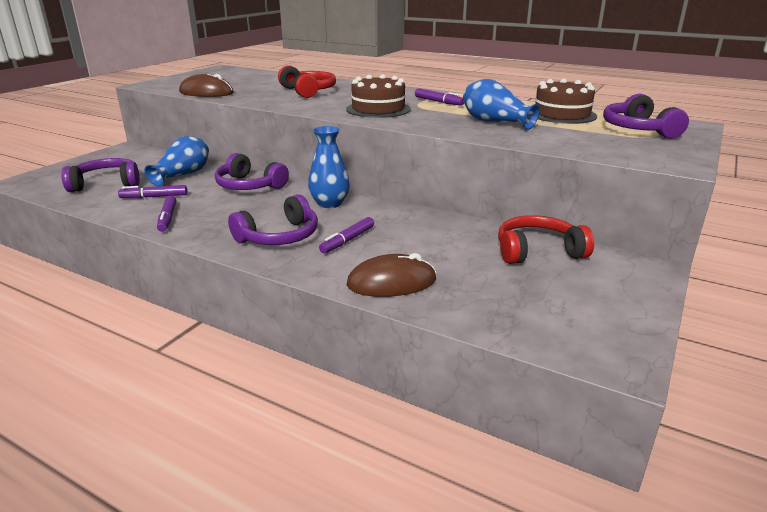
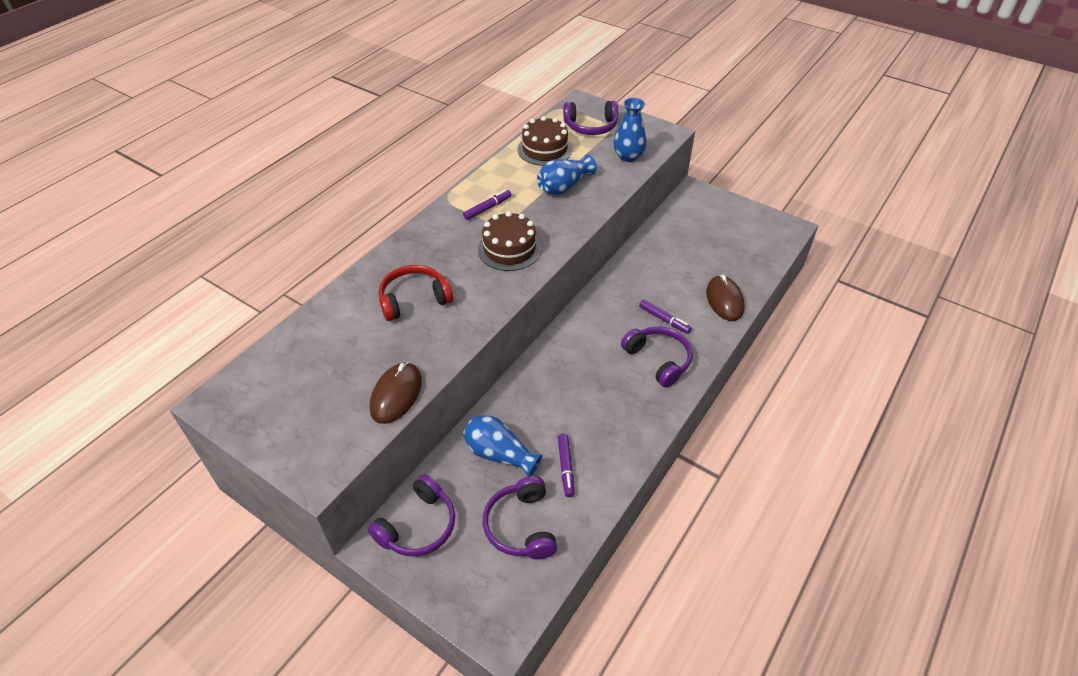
camera: 85 degrees left, 20 degrees up
purple marker [157,195,177,232] -> none
purple headphones [215,153,289,190] -> purple headphones moved to [368,474,455,556]
blue vase [308,126,350,208] -> blue vase moved to [614,98,647,162]
red headphones [498,215,594,264] -> none

